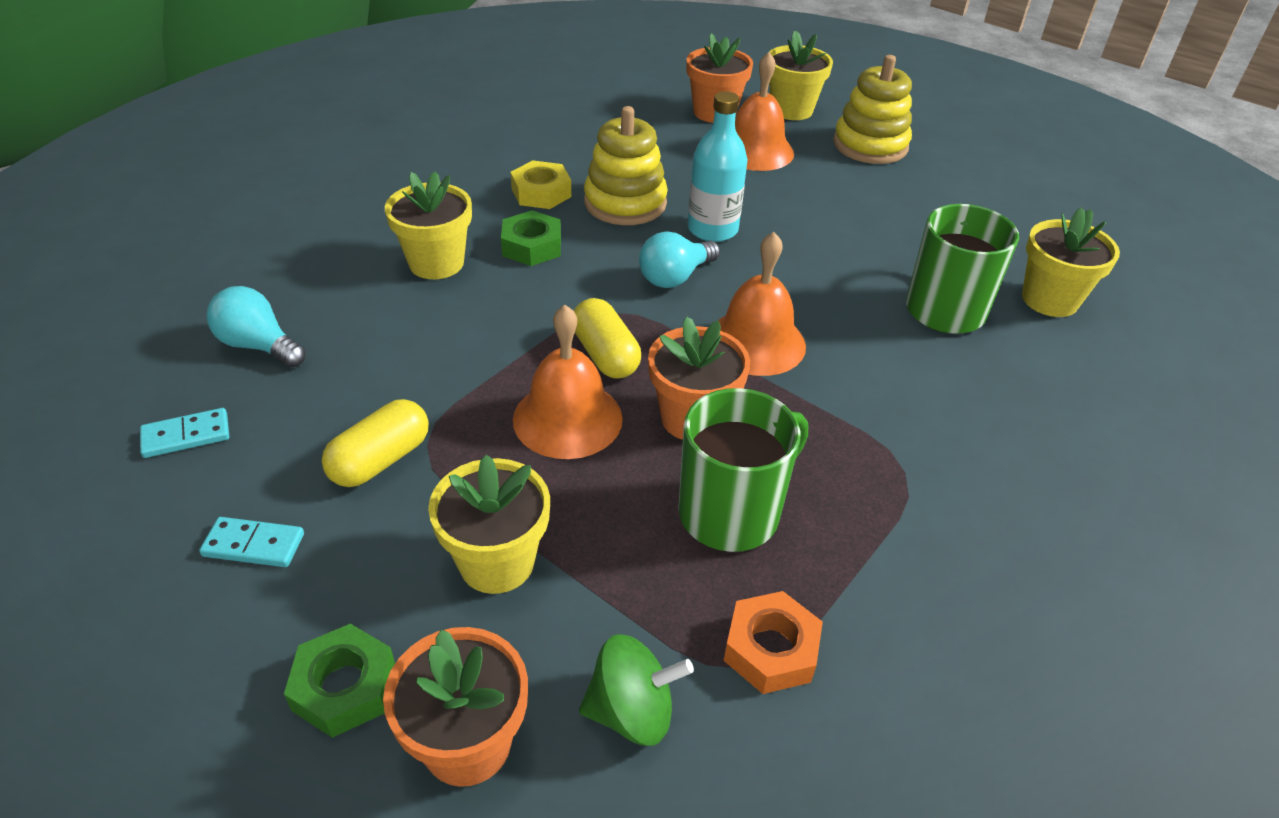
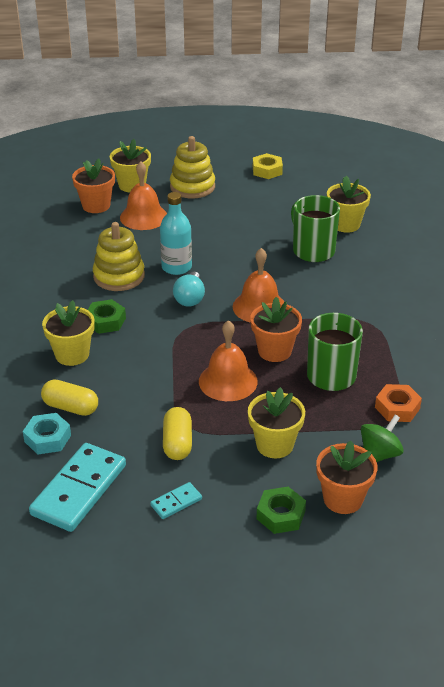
camera: 40 degrees left, 5 degrees down
turquoise domino [140,408,229,458] -> turquoise domino [29,443,126,532], size x2.16
turquoise light bulb [206,286,306,367] -> turquoise nut [23,413,71,455]
yellow nut [511,160,571,209] -> yellow nut moved to [253,153,283,179]
yellow capsule [574,298,641,379] -> yellow capsule moved to [41,379,98,416]

